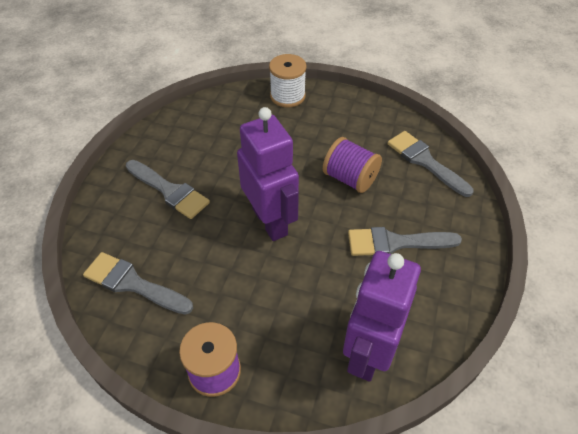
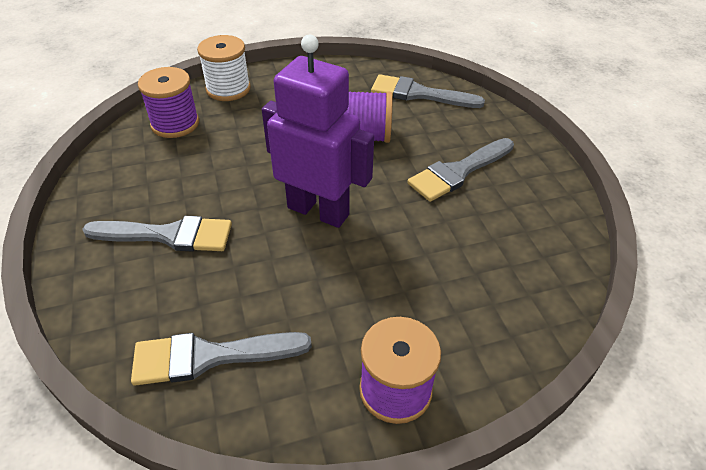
camera: 35 degrees left, 5 degrees down
purple robot [343,251,421,382] -> none
none -> purple spool [138,67,199,138]

